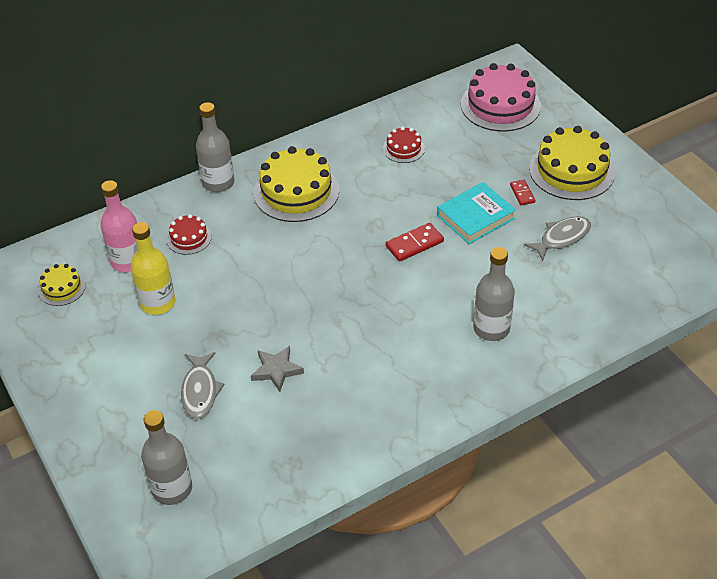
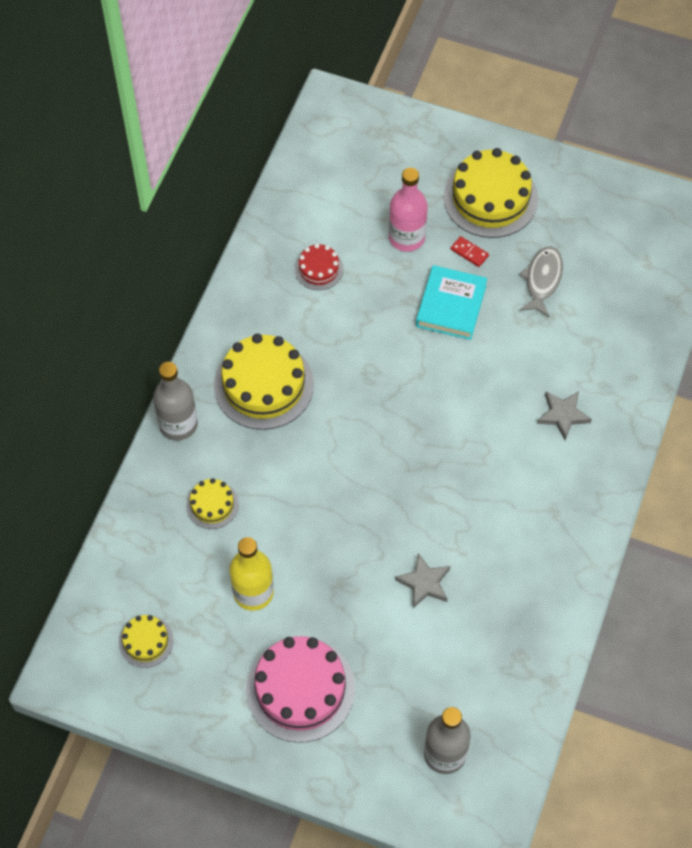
camera: 40 degrees left, 15 degrees up
pink bottle [100,180,137,272] -> pink bottle moved to [389,168,428,252]
red cake [166,214,212,255] -> yellow cake [186,478,239,529]
grey fish [181,352,225,419] -> none
red domino [386,223,444,262] -> none
pink cake [461,63,541,131] -> pink cake moved to [246,636,355,743]
grey bottle [473,247,515,341] -> grey star [537,391,592,440]

